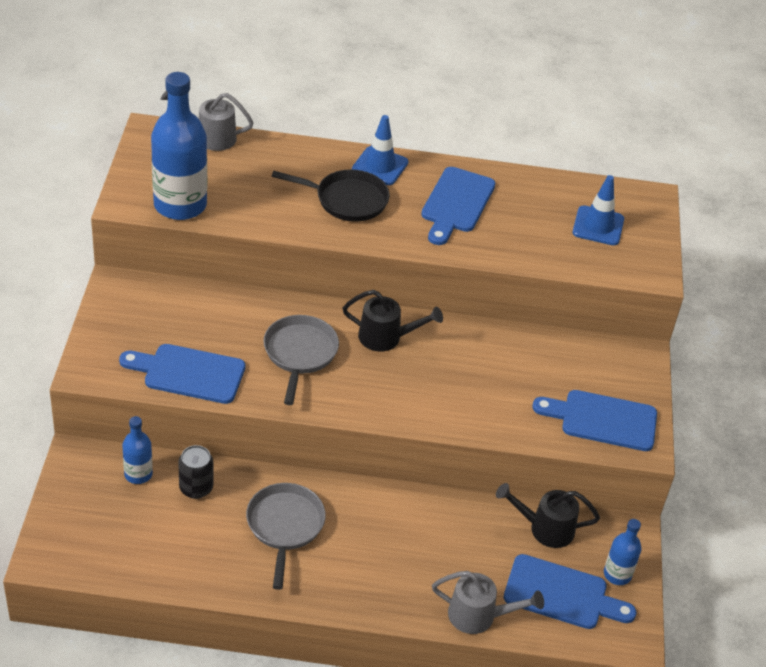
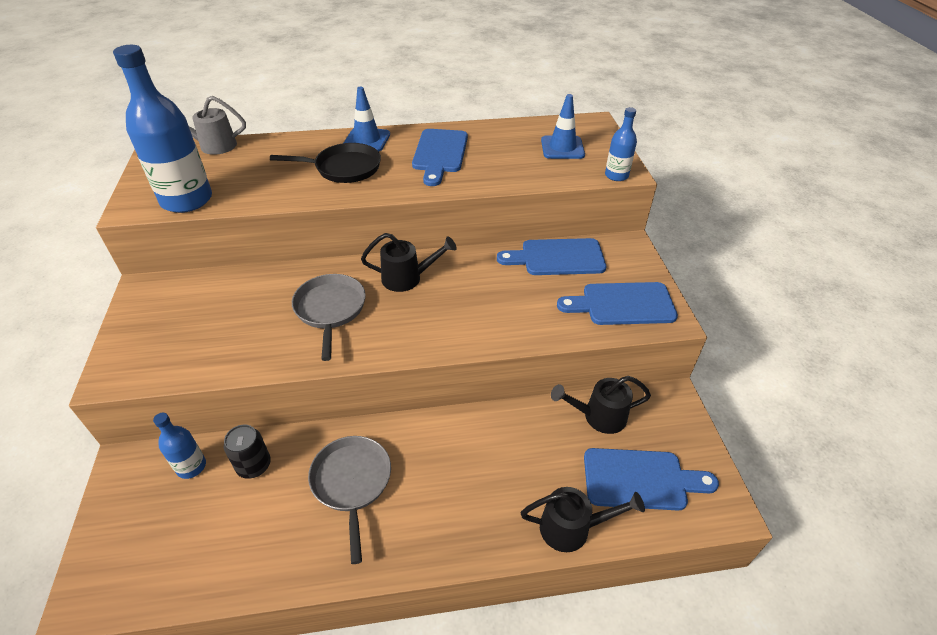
camera: 10 degrees left, 0 degrees up
blue cutting board [119,344,245,404] -> blue cutting board moved to [497,238,606,275]
grey watering can [432,571,544,634] -> black watering can [521,487,645,552]
blue bottle [604,519,641,585] -> blue bottle moved to [605,107,637,181]

